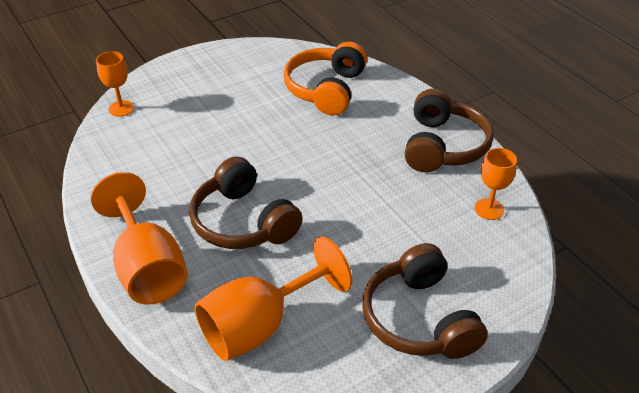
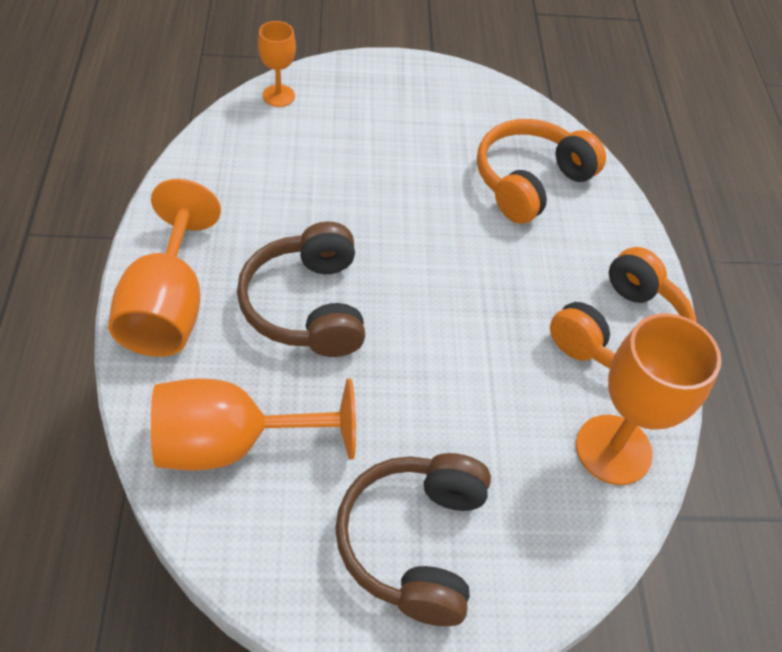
camera: 25 degrees right, 10 degrees up
brown headphones [405,89,494,172] -> orange headphones [550,247,697,369]
orange goblet [475,148,517,220] -> orange goblet [576,313,722,485], size x1.82

